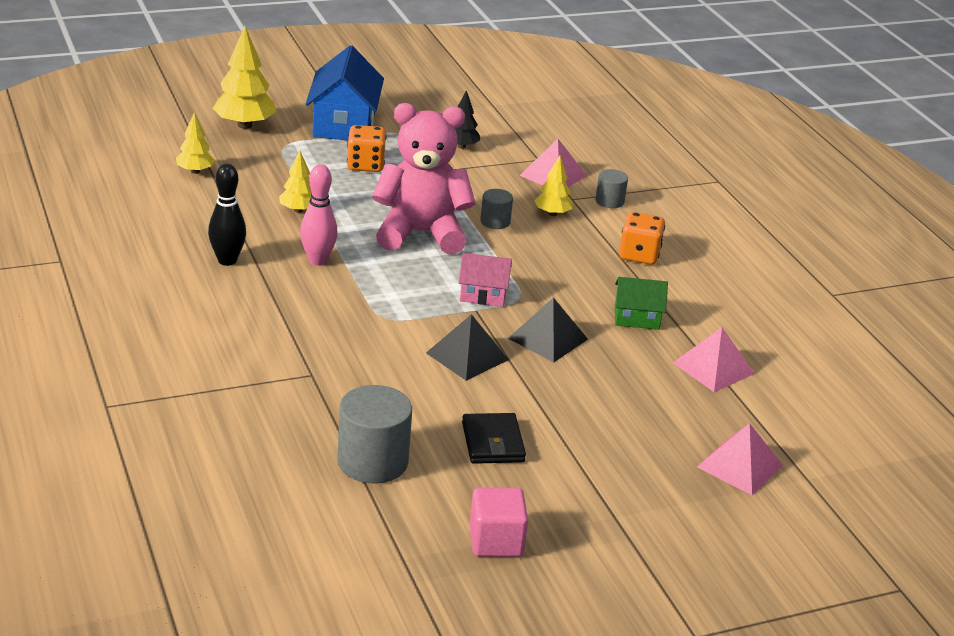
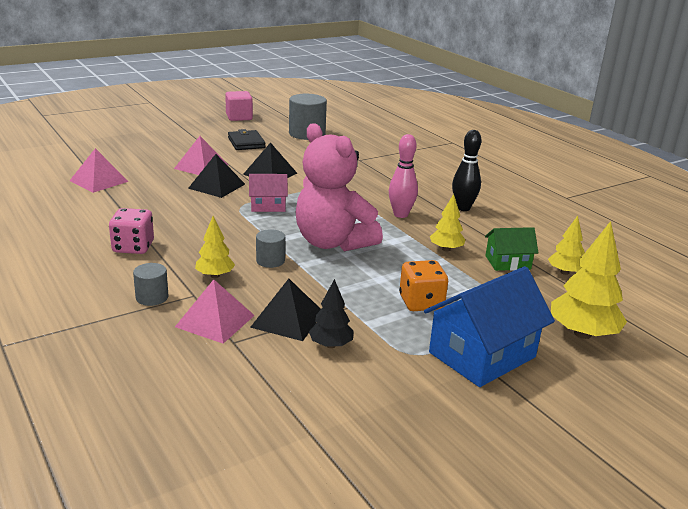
camera: 170 degrees right, 5 degrees down
blue house [306,46,384,140] -> blue house turned 60 degrees clockwise [424,266,555,387]
pink teddy bear [372,103,475,254] -> pink teddy bear turned 60 degrees clockwise [295,123,383,251]
green house [615,277,668,330] -> green house moved to [485,227,538,271]
orange dice [619,212,665,265] -> pink dice [109,208,154,254]
pink pyramid [697,423,783,495] -> pink pyramid moved to [174,136,228,175]
none -> black pyramid [250,279,321,341]

